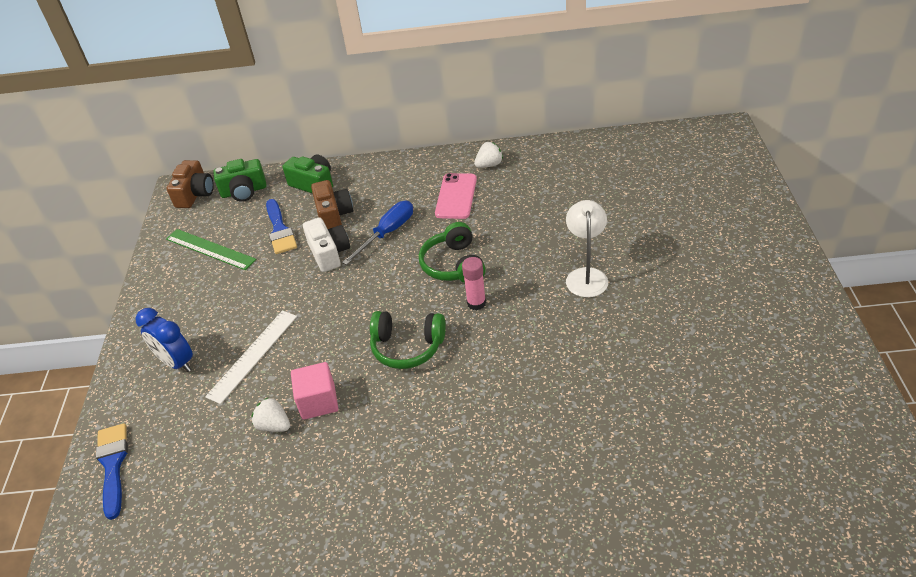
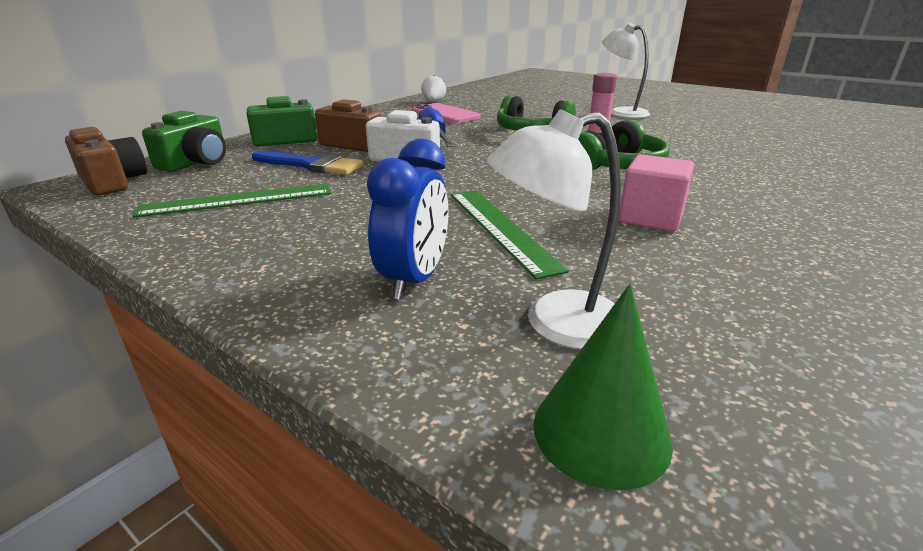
camera: 55 degrees left, 15 degrees down
blue brush [96,423,128,520] -> green cone [533,284,673,490]
blue clock [136,308,193,372] -> blue clock turned 60 degrees counterclockwise [367,139,448,300]
white ruler [205,310,297,404] -> green ruler [451,191,569,279]
white strawberry [251,397,290,432] -> none
none -> white lamp [487,109,621,349]

